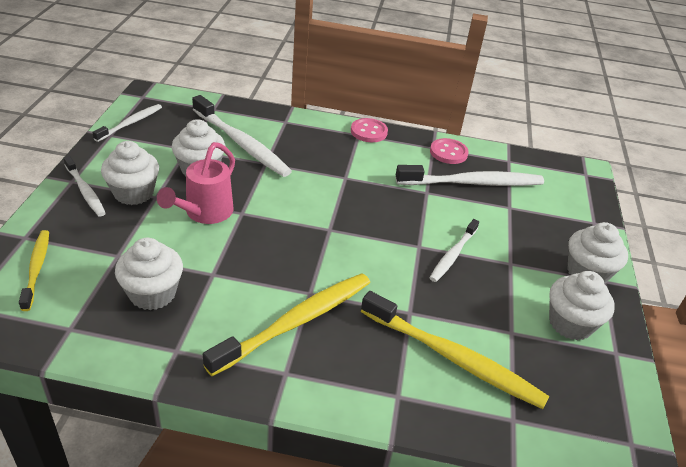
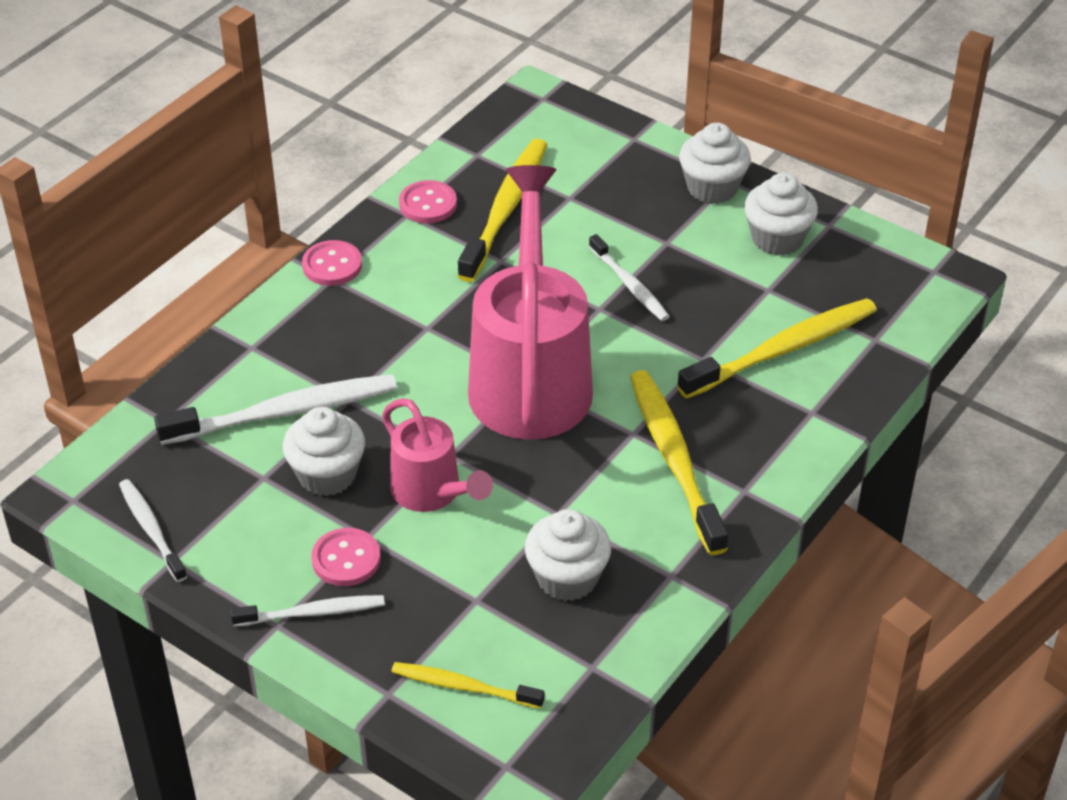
camera: 60 degrees left, 5 degrees up
white cupcake [101,141,159,205] -> pink button [311,528,381,586]
white toothbrush [396,165,544,186] -> yellow toothbrush [457,139,547,282]
none -> pink watering can [468,165,593,440]

